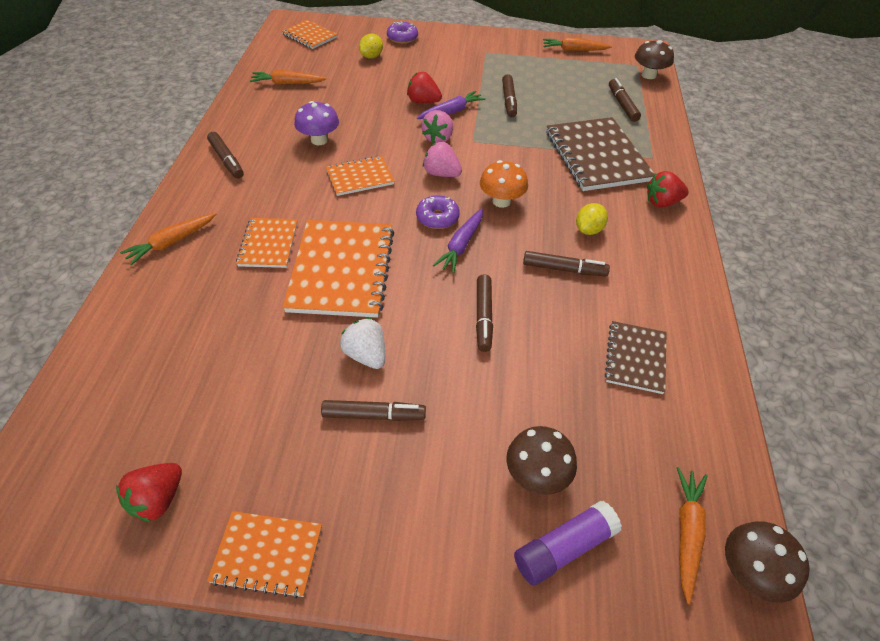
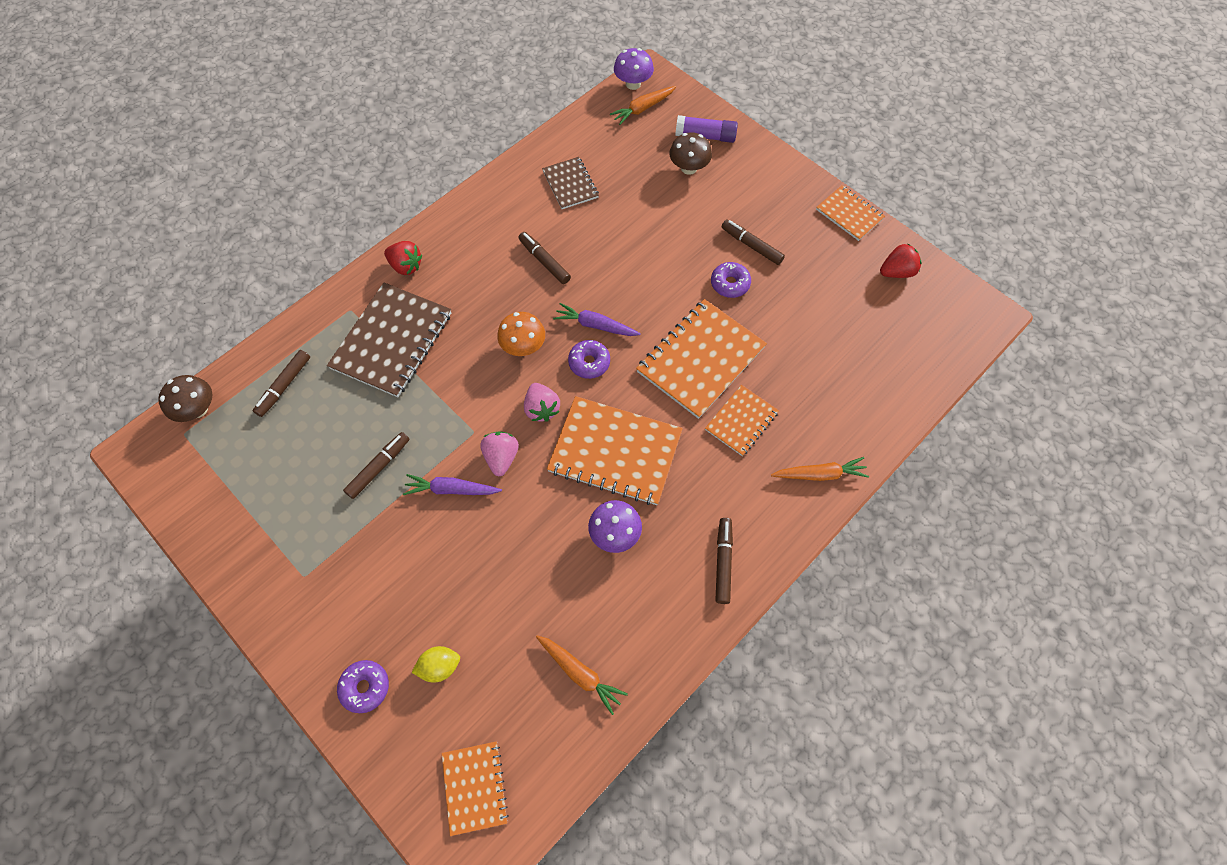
camera: 140 degrees left, 15 degrees up
orange notebook [326,156,394,196] -> orange notebook [547,396,683,505], size x1.79
white strawberry [340,318,385,369] -> purple donut [711,262,751,298]
red strawberry [407,72,442,103] -> none
pink strawberry [422,110,453,144] -> pink strawberry turned 60 degrees counterclockwise [480,431,519,476]
purple carrot [433,208,483,273] -> purple carrot turned 135 degrees counterclockwise [553,303,641,336]
brown marker [476,274,493,352] -> none
orange carrot [543,37,612,51] -> none
yellow lemon [576,203,608,235] -> none
brown notebook [605,321,667,394] -> brown notebook turned 75 degrees counterclockwise [542,157,599,209]
brown mushroom [725,521,810,603] -> purple mushroom [614,48,654,90]

